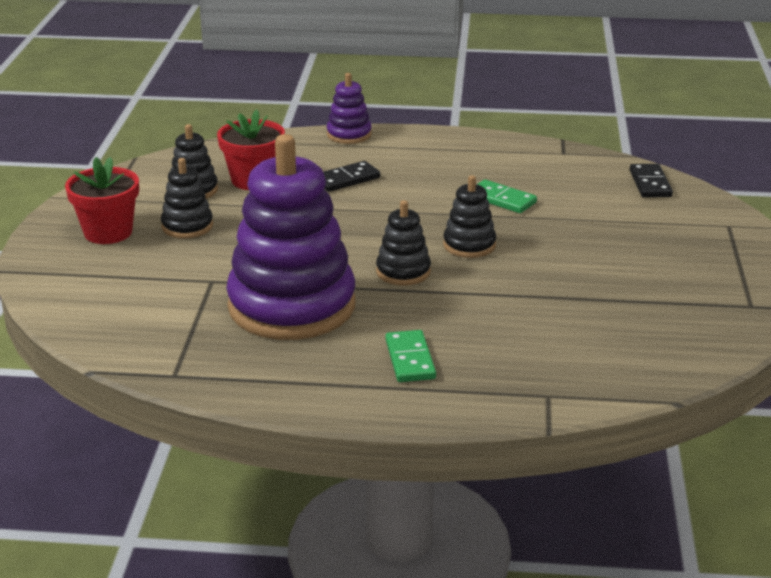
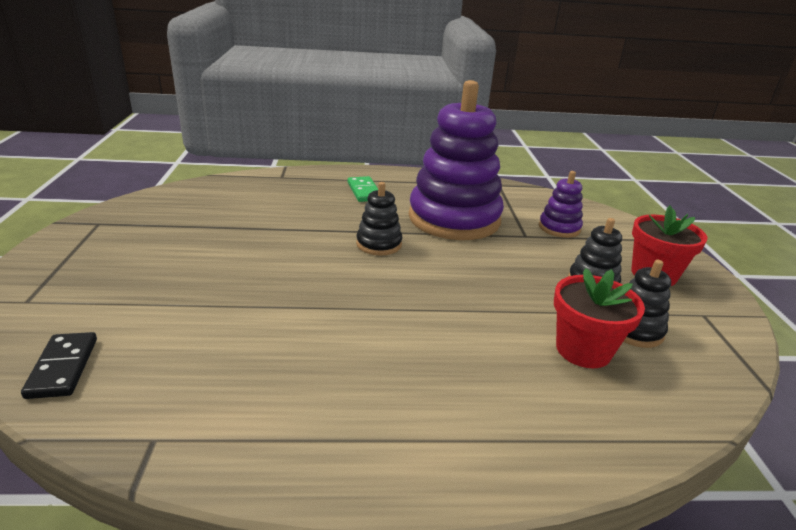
camera: 170 degrees right, 0 degrees up
black domino [323,161,380,192] -> none
purple stacking toy [327,73,372,144] -> purple stacking toy moved to [539,171,583,238]
black stacking toy [443,175,496,258] -> none
green domino [477,180,537,213] -> none

